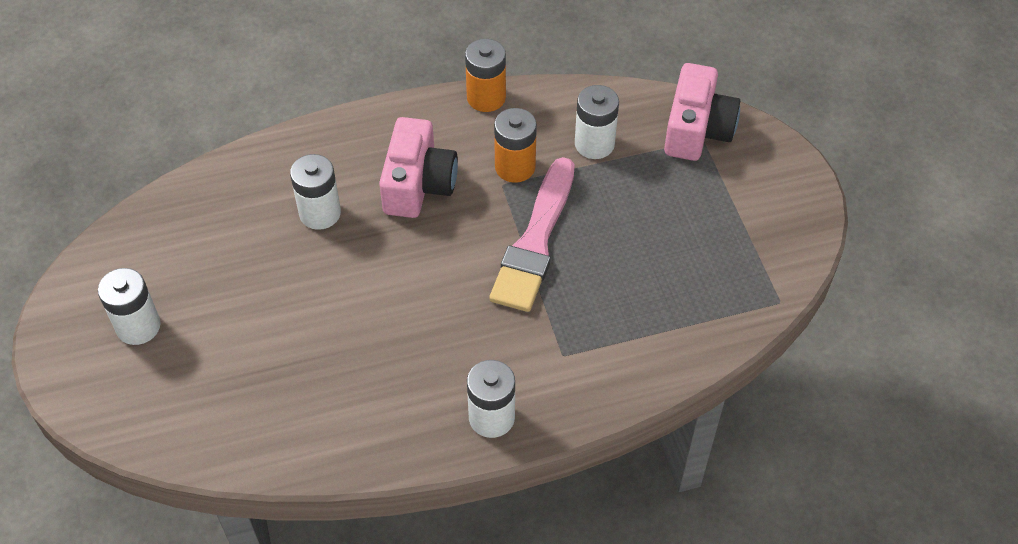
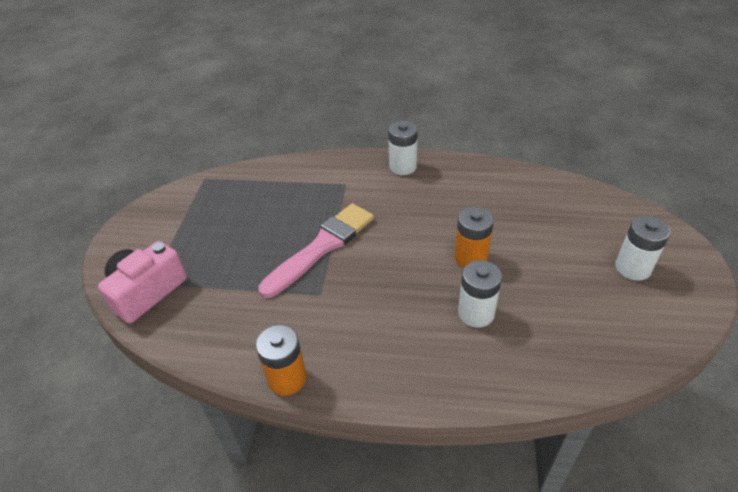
camera: 155 degrees left, 10 degrees down
pink camera [379,117,458,218] -> none
orange battery [494,108,537,183] -> orange battery moved to [454,207,494,268]
white battery [575,85,619,159] -> none

